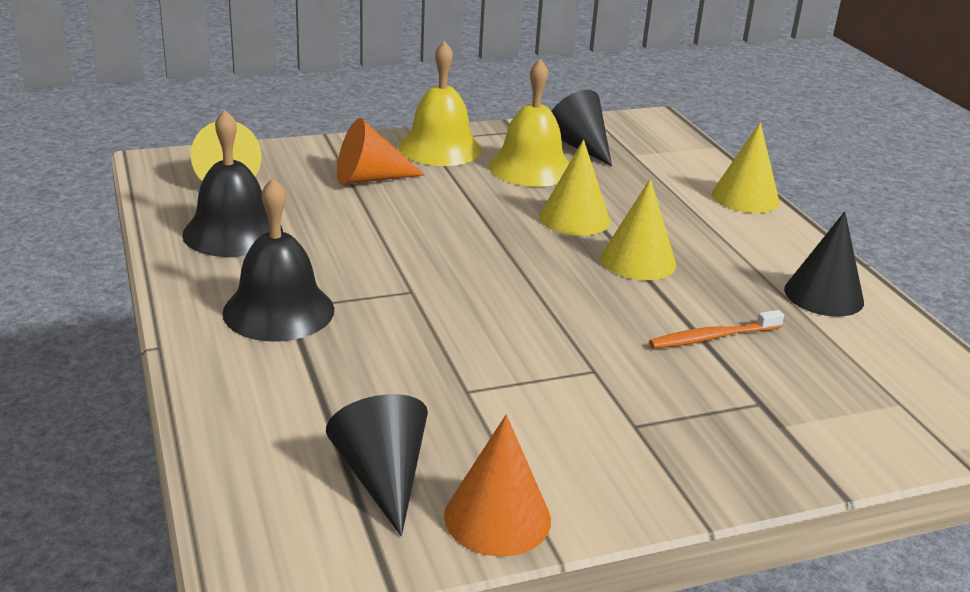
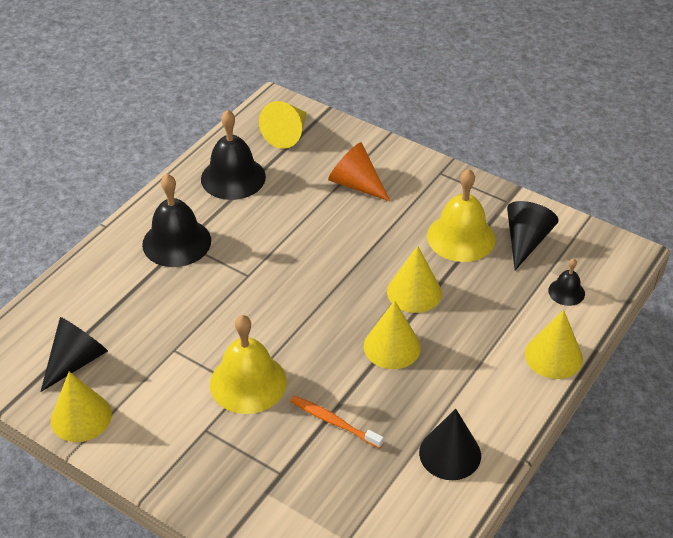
camera: 55 degrees right, 15 degrees up
yellow bell [399,41,482,166] -> yellow bell moved to [210,315,287,414]
orange cone [444,415,551,556] -> yellow cone [51,372,112,442]
none -> black bell [548,259,585,306]

